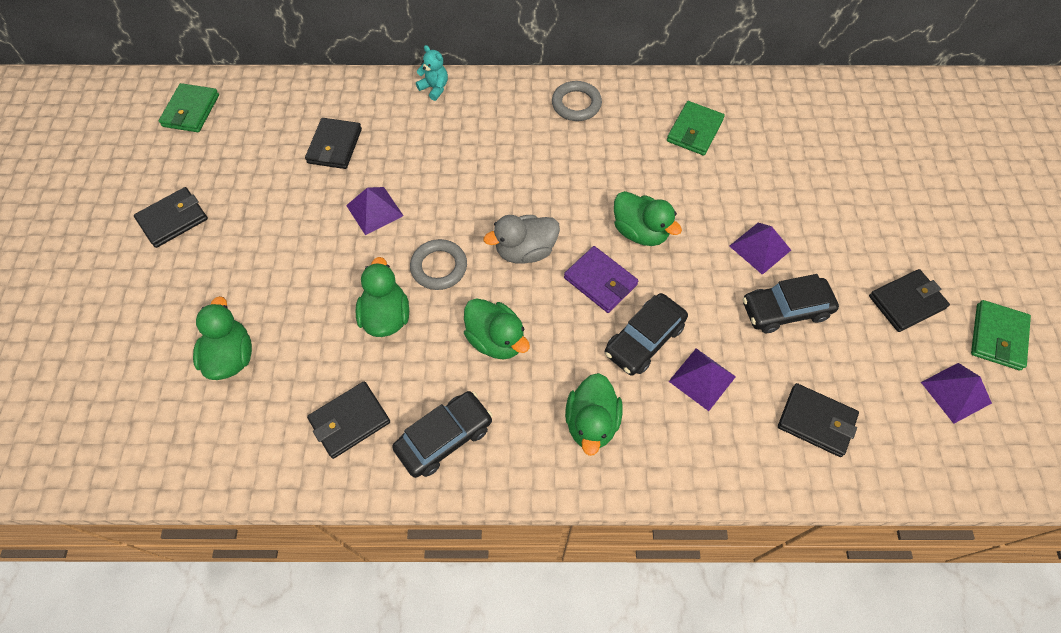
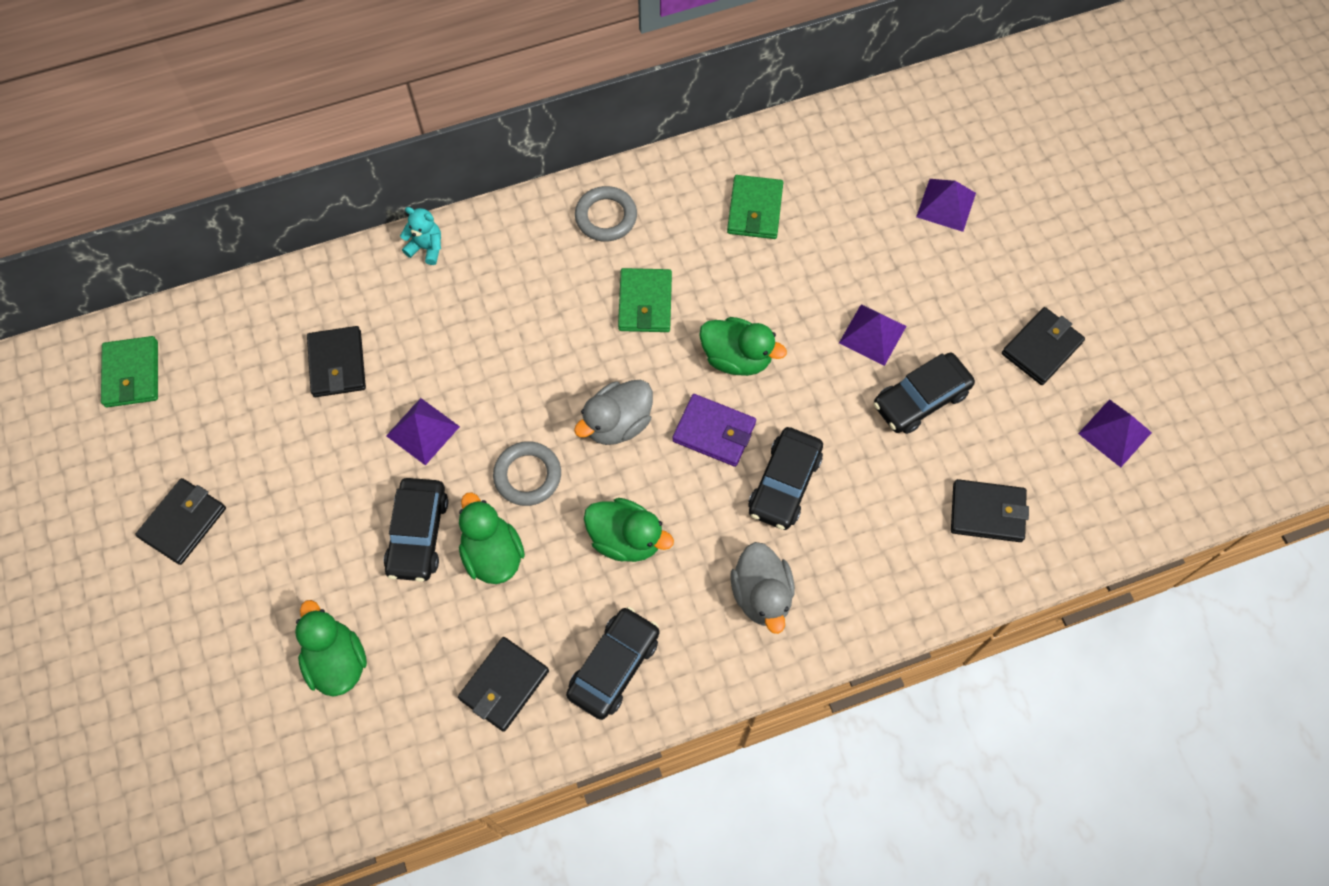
camera: 20 degrees left, 5 degrees up
green duck [565,373,623,456] -> grey duck [730,542,795,634]
purple pyramid [669,348,736,411] -> purple pyramid moved to [916,179,976,232]
green wallet [971,300,1031,370] -> green wallet moved to [618,268,672,332]
none -> black car [384,478,448,582]

